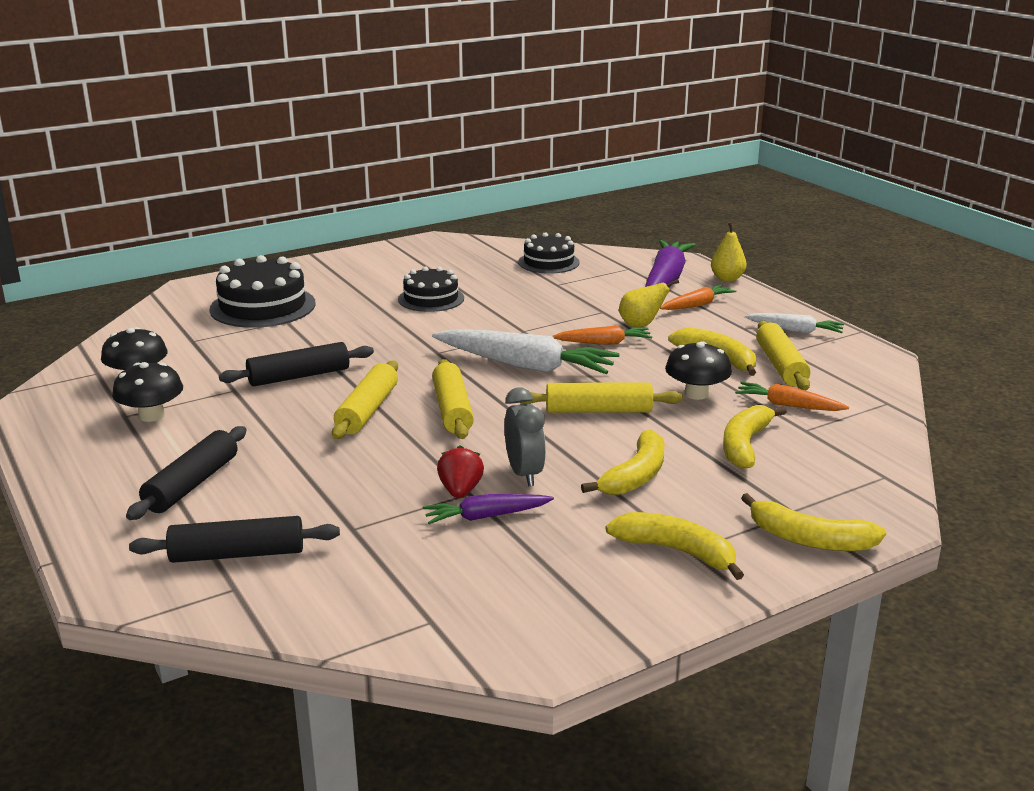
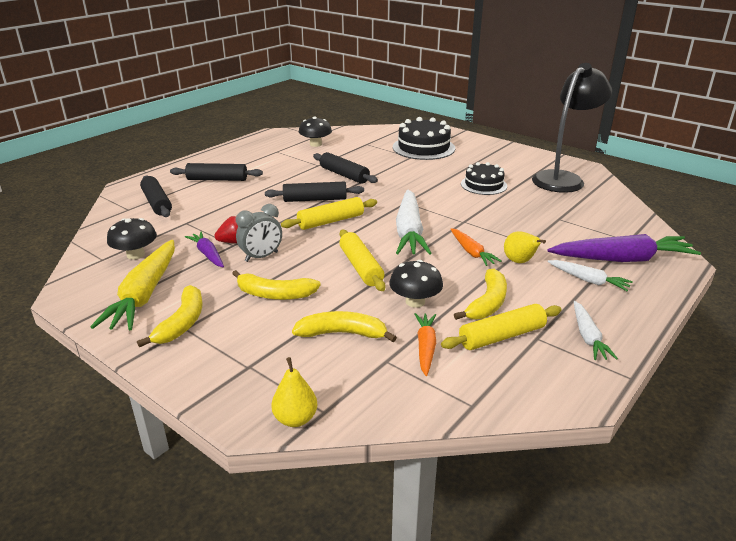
camera: 70 degrees right, 5 degrees up
black mushroom [112,362,183,422] -> black mushroom moved to [107,218,157,260]
yellow rolling pin [332,360,398,439] -> black rolling pin [265,182,364,202]
black cake [518,232,580,274] -> none
orange carrot [660,285,736,310] -> white carrot [547,260,633,291]
yellow pear [711,222,747,282] -> yellow pear moved to [271,357,317,427]
yellow banana [741,493,886,551] -> none
none -> yellow carrot [91,240,175,330]
none -> black lamp [532,63,612,193]

